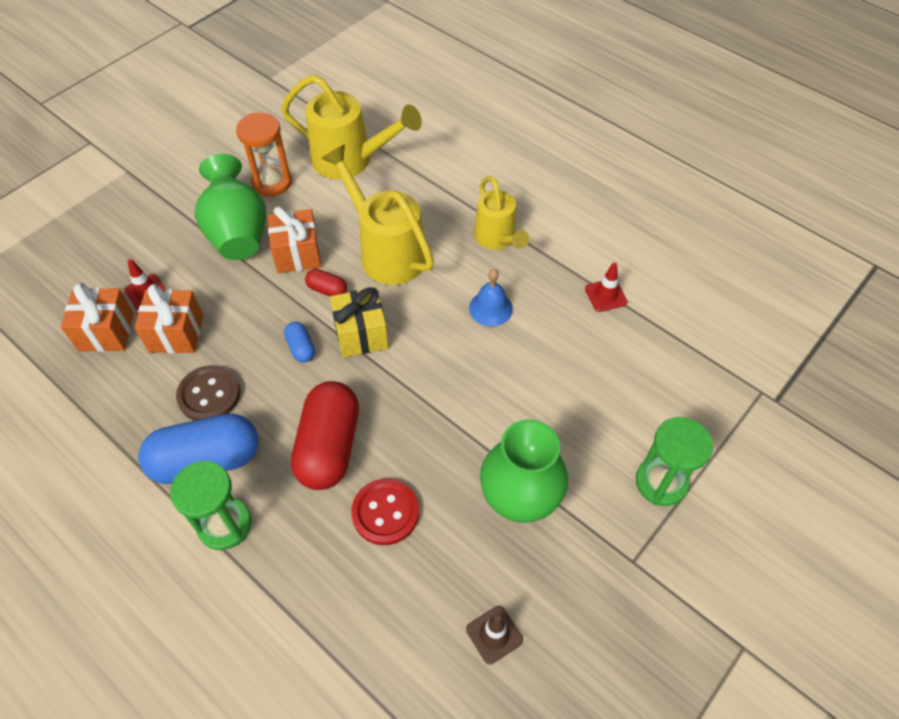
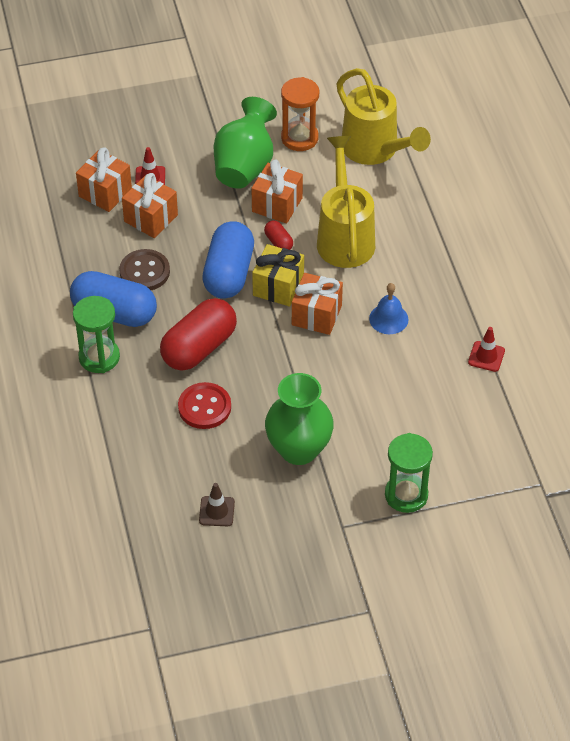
camera: 35 degrees right, 5 degrees down
blue capsule [284,322,315,362] -> blue capsule [202,221,254,299], size x2.23
yellow watering can [474,176,529,250] -> none
none -> orange gift [292,273,343,335]

